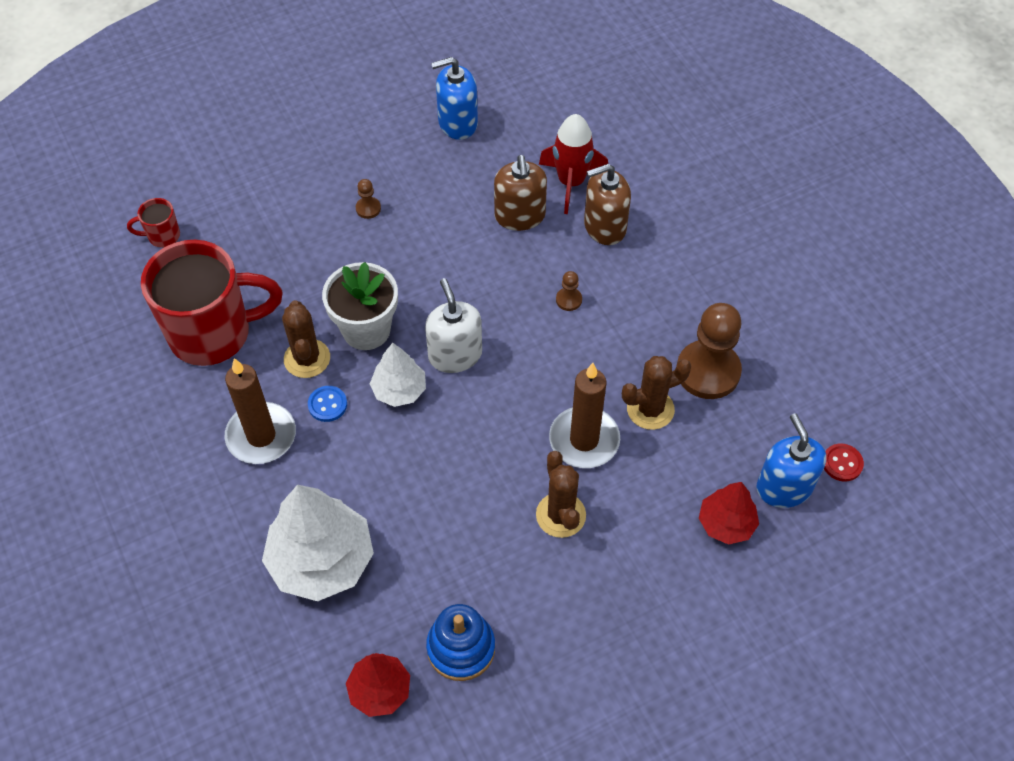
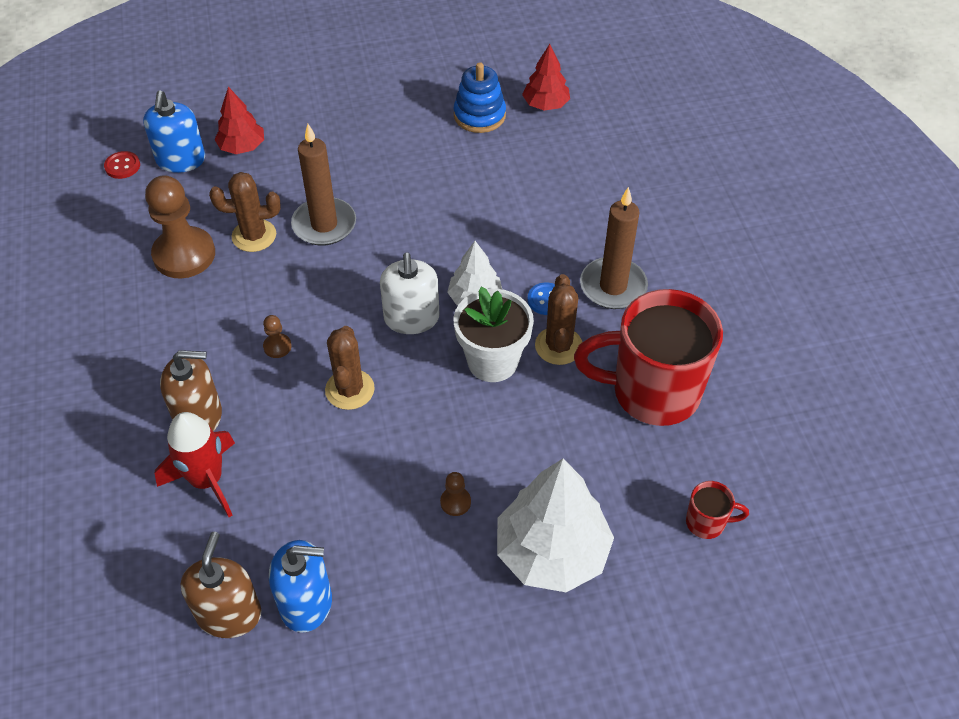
camera: 165 degrees left, 5 degrees down
white tree [262,485,374,601] -> white tree moved to [497,459,614,592]
brown soap dispenser [494,155,547,231] -> brown soap dispenser moved to [181,532,261,638]
brown cactus [536,451,586,538] -> brown cactus moved to [325,326,375,410]

